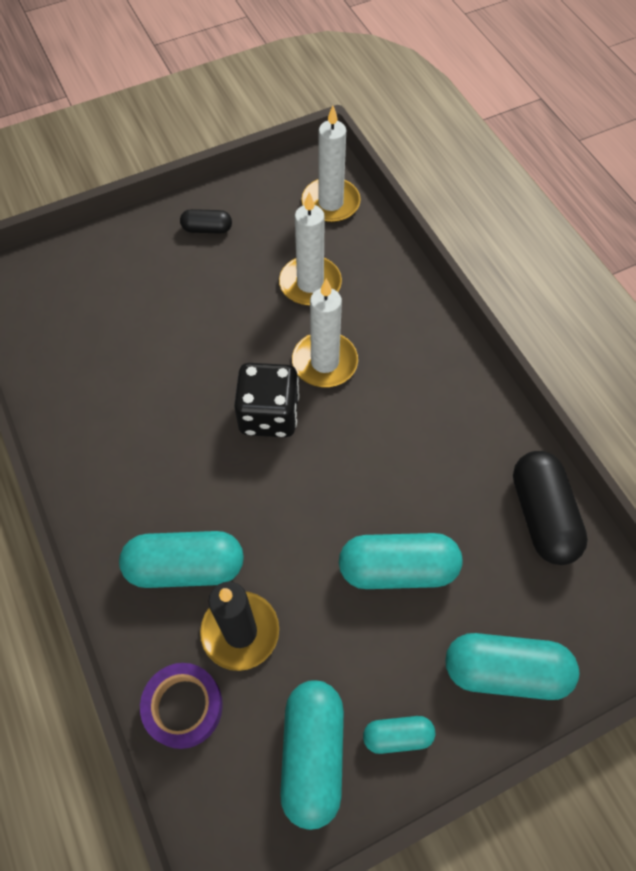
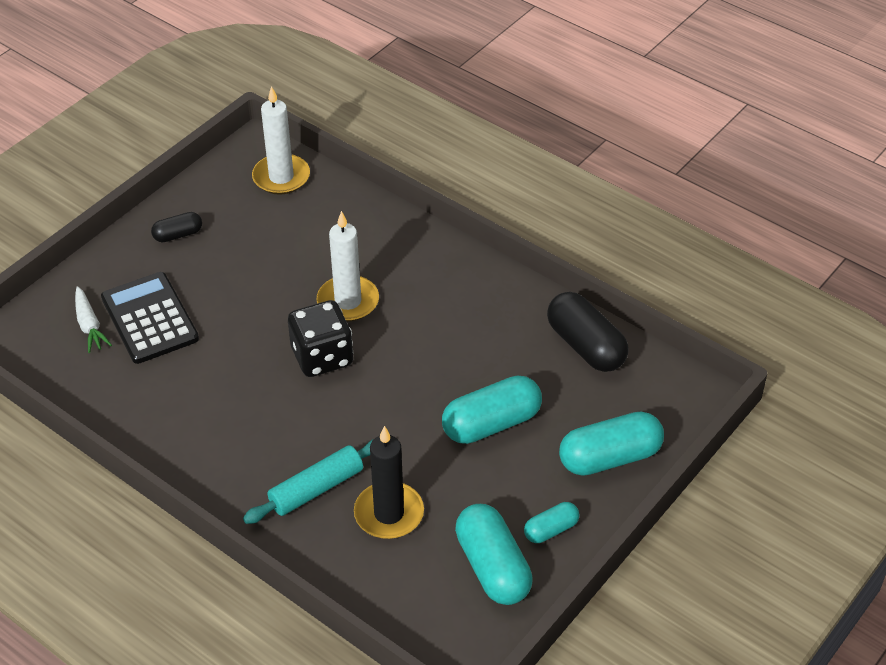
camera: 25 degrees left, 15 degrees down
turquoise capsule [119,531,244,588] -> turquoise rolling pin [243,439,374,524]
purple tape [140,663,223,749] -> none
white candle [279,192,342,306] -> none
none -> white carrot [75,286,112,353]
none -> black calculator [101,272,199,364]

